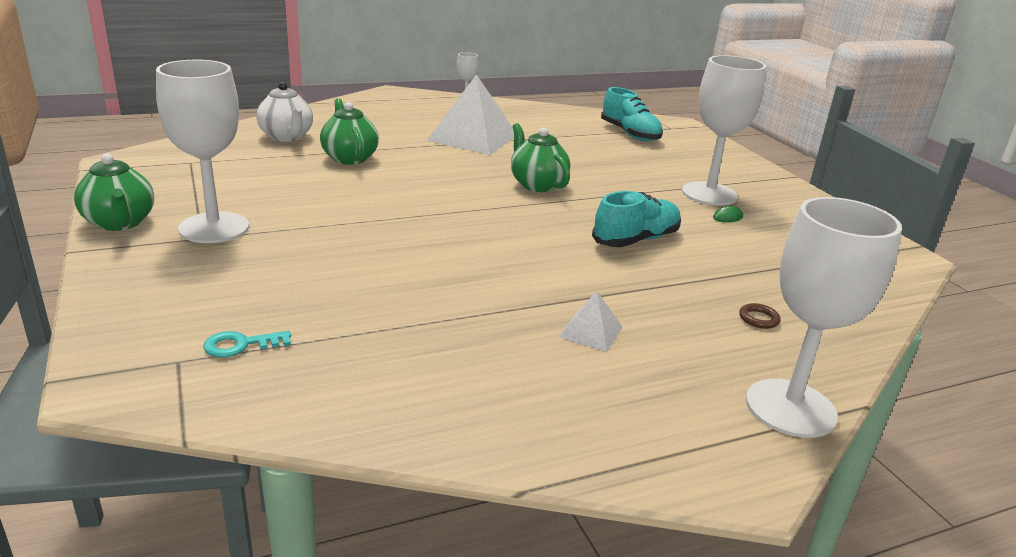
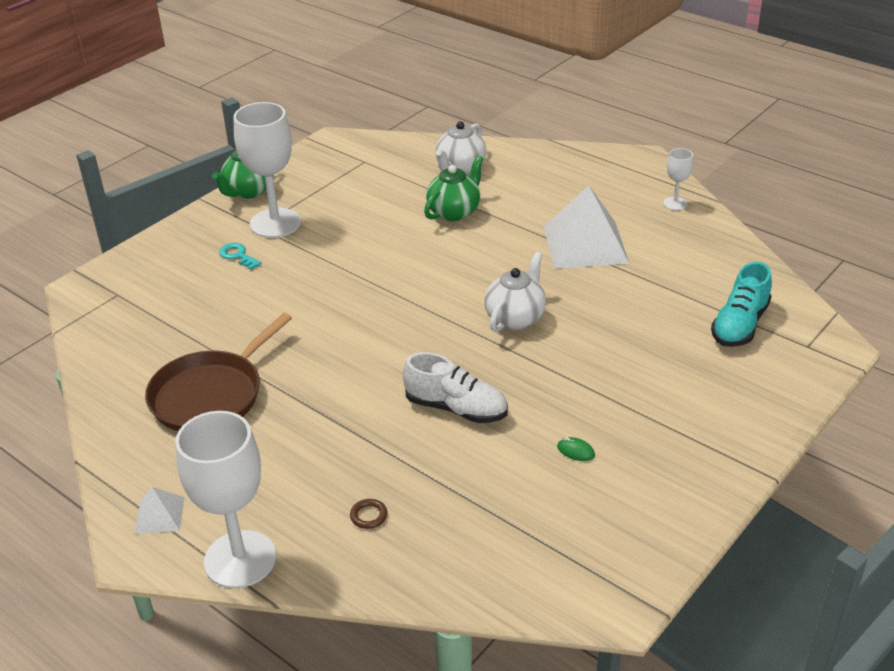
camera: 65 degrees right, 10 degrees up
turquoise key [203,331,291,357] -> turquoise key moved to [219,243,261,270]
green teapot [511,123,570,192] -> white teapot [484,252,546,332]
white pyramid [559,291,622,352] -> white pyramid moved to [134,487,184,534]
turquoise shoe [592,191,681,247] -> white shoe [403,352,508,423]
white goblet [682,55,766,206] -> none
none -> brown pan [145,313,292,431]

